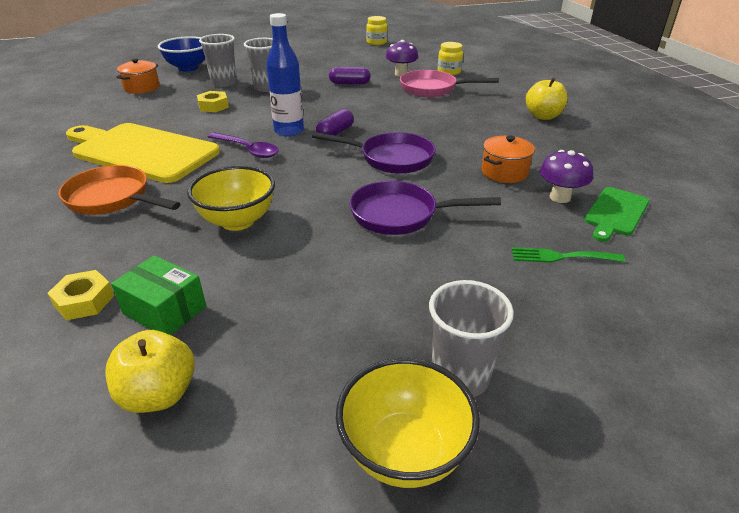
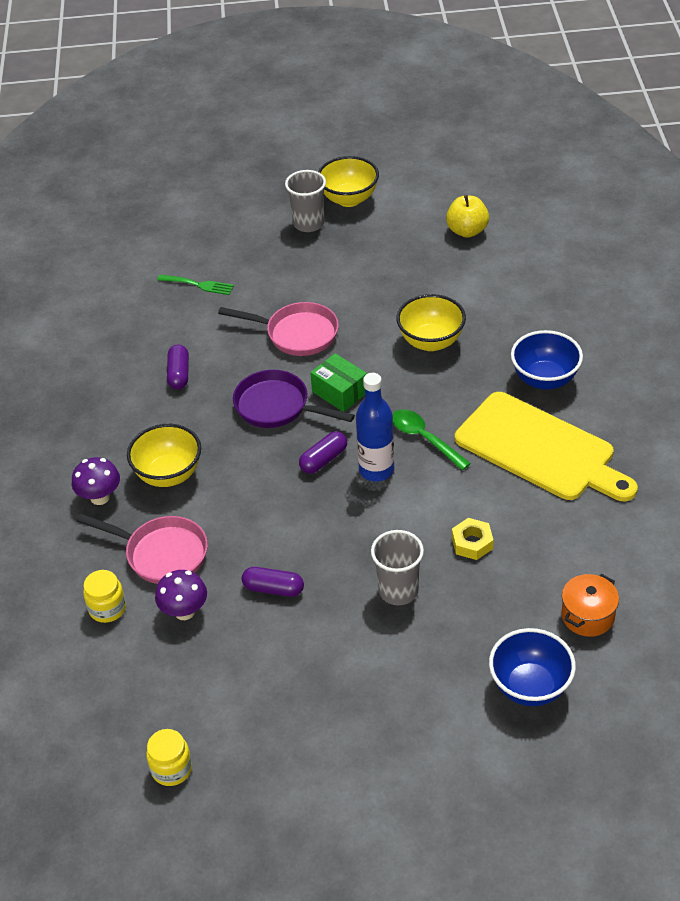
camera: 165 degrees left, 10 degrees up
yellow nut [48,270,114,320] -> none
orange pan [58,165,181,215] -> blue bowl [511,330,583,390]
green box [111,255,206,335] -> green box moved to [310,353,367,412]
grey cup [199,34,237,87] -> none
purple spoon [207,132,279,158] -> green spoon [393,409,471,470]
purple pan [350,181,501,235] -> pink pan [218,302,339,356]
orange pot [481,135,535,183] -> purple capsule [167,345,189,389]
yellow apple [526,78,568,120] -> none
purple mushroom [540,150,593,203] -> purple mushroom moved to [72,457,120,505]
green cutting board [584,187,649,242] -> none
none -> yellow bowl [127,424,201,487]

